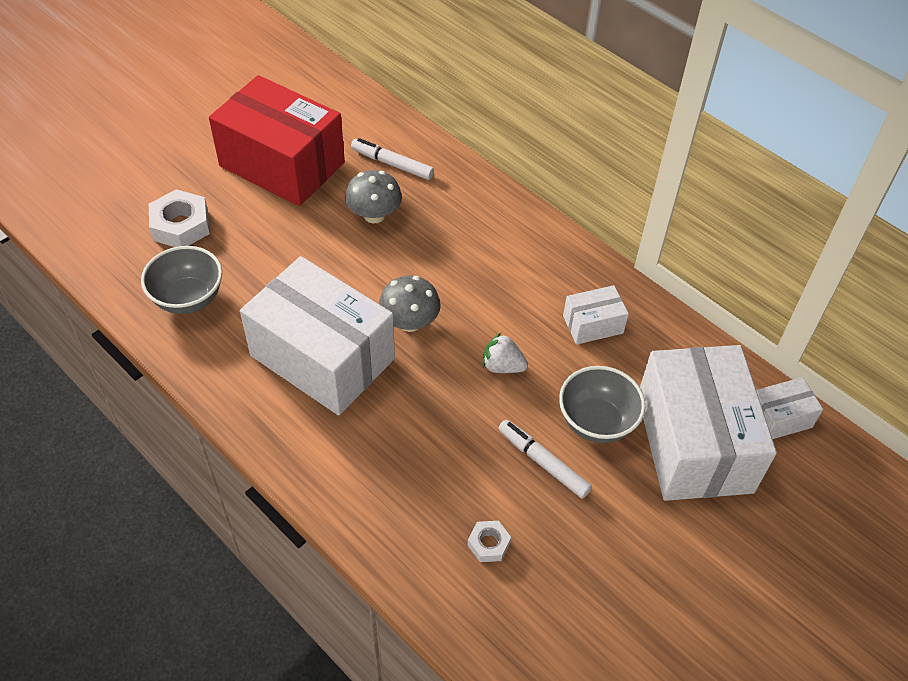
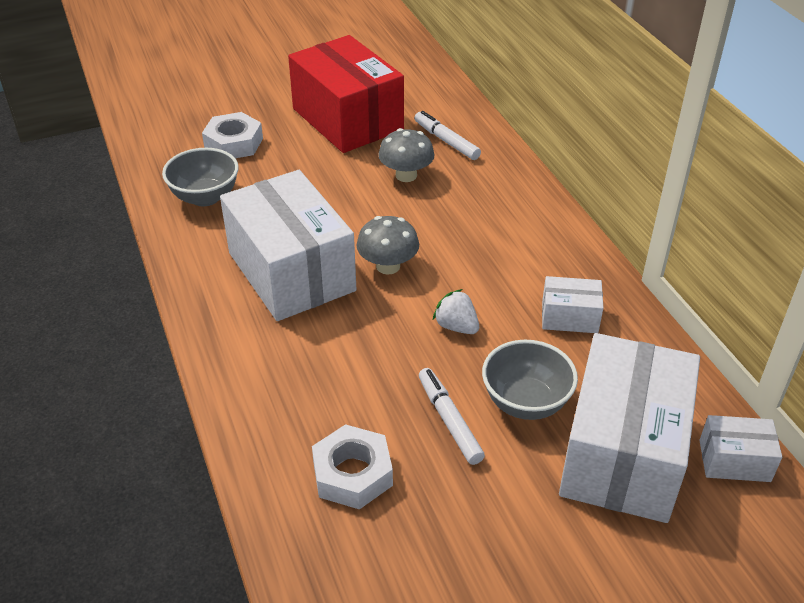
camera: 25 degrees right, 10 degrees down
white nut [467,521,511,562] -> white nut [312,424,393,510], size x1.82

